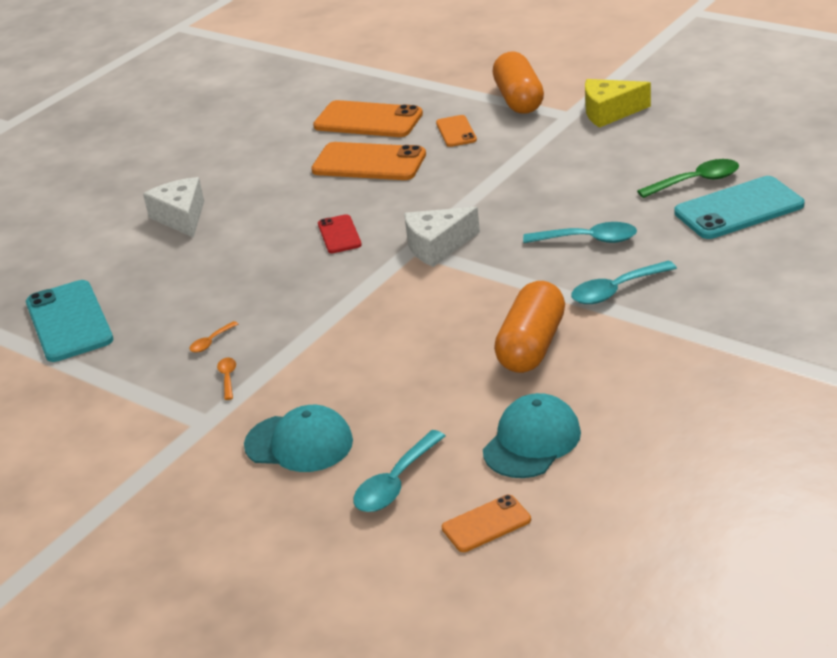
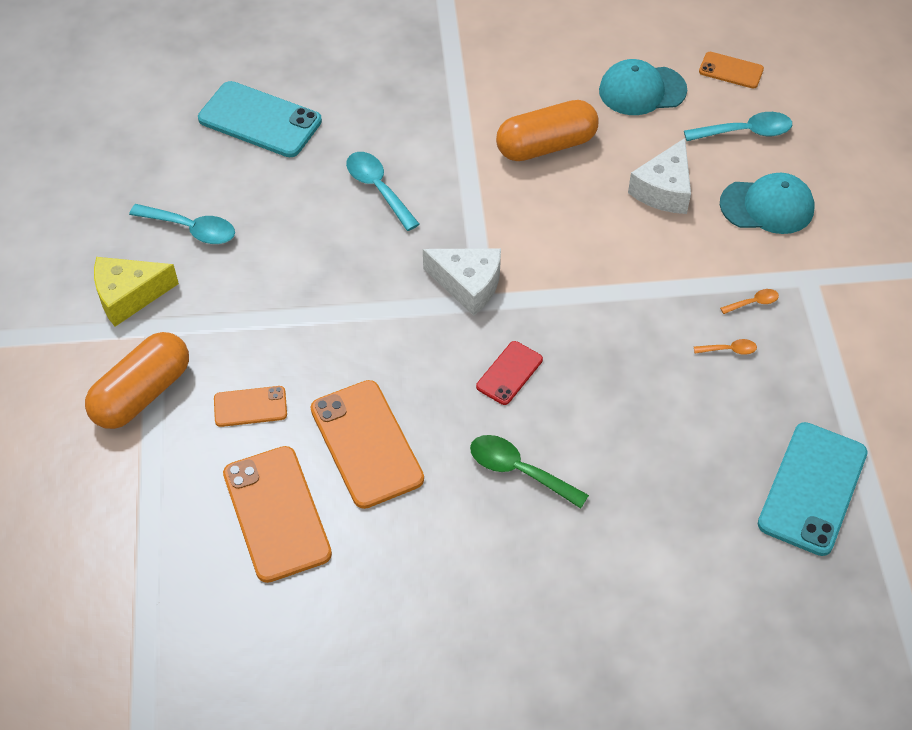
camera: 135 degrees left, 20 degrees up
white cheese [143,177,204,238] -> white cheese moved to [628,138,691,214]
orange spoon [217,358,236,400] -> orange spoon turned 150 degrees counterclockwise [720,289,779,314]
turquoise cap [244,405,353,472] -> turquoise cap turned 120 degrees clockwise [720,173,815,234]
orange phone [436,115,477,147] -> orange phone turned 45 degrees clockwise [214,386,287,427]
turquoise spoon [571,261,677,304] -> turquoise spoon moved to [129,204,235,244]
yellow cheese [585,79,651,128] -> yellow cheese turned 120 degrees clockwise [94,257,179,326]
green spoon [637,159,739,198] -> green spoon moved to [470,435,589,508]

